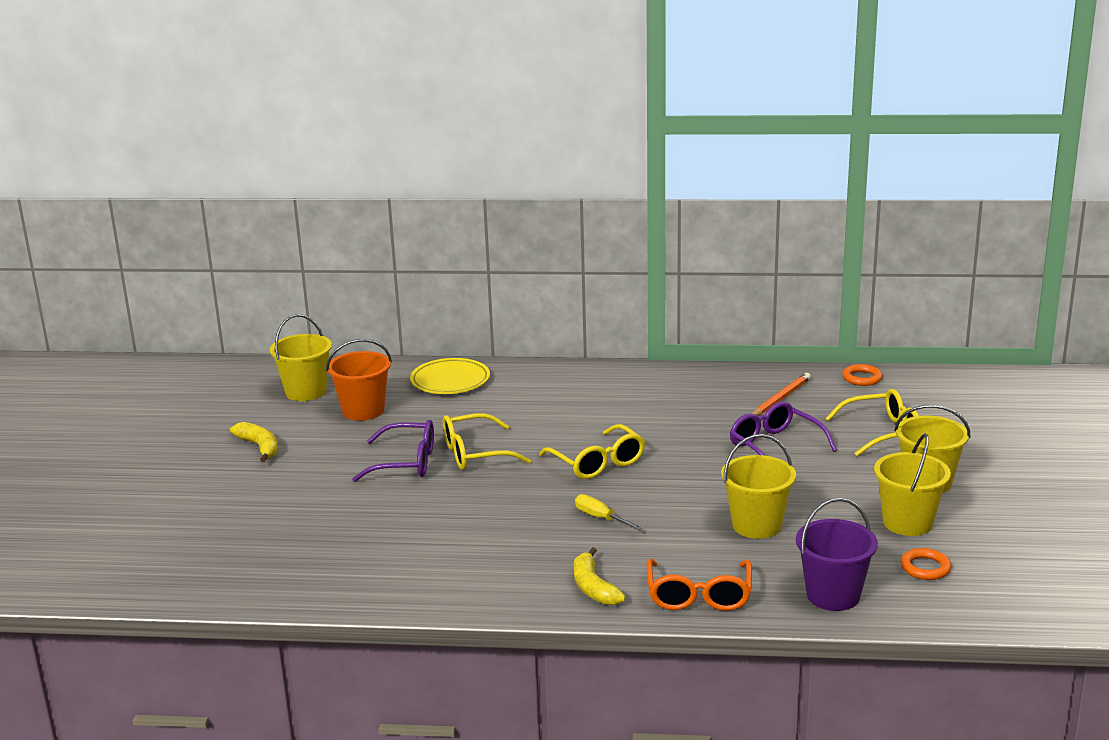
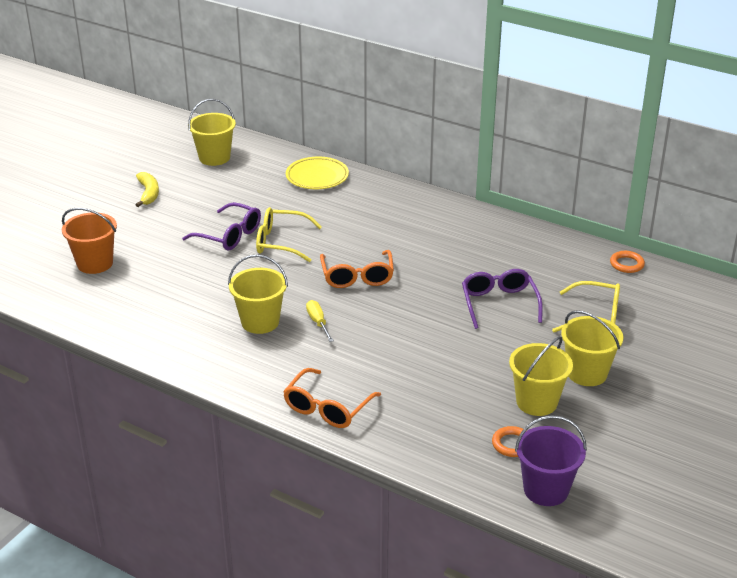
camera: 25 degrees right, 10 degrees up
orange bucket [326,339,392,421] -> orange bucket moved to [62,208,117,274]
yellow glasses [539,424,645,479] -> orange glasses [320,250,394,288]
yellow banana [574,547,625,605] -> none
yellow bucket [721,434,796,539] -> yellow bucket moved to [228,254,288,334]
orange pencil [752,373,811,416] -> none
purple bucket [796,498,878,611] -> purple bucket moved to [515,415,587,506]

